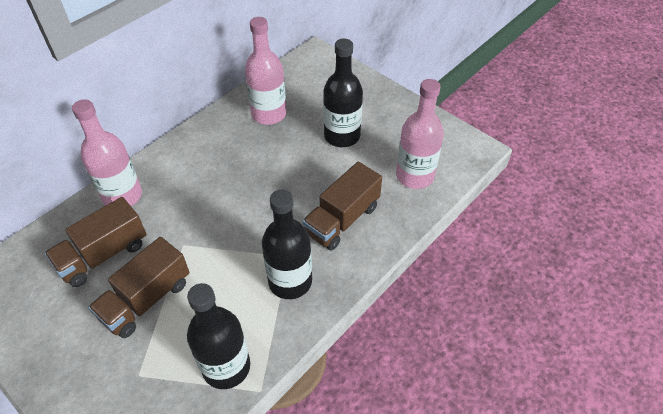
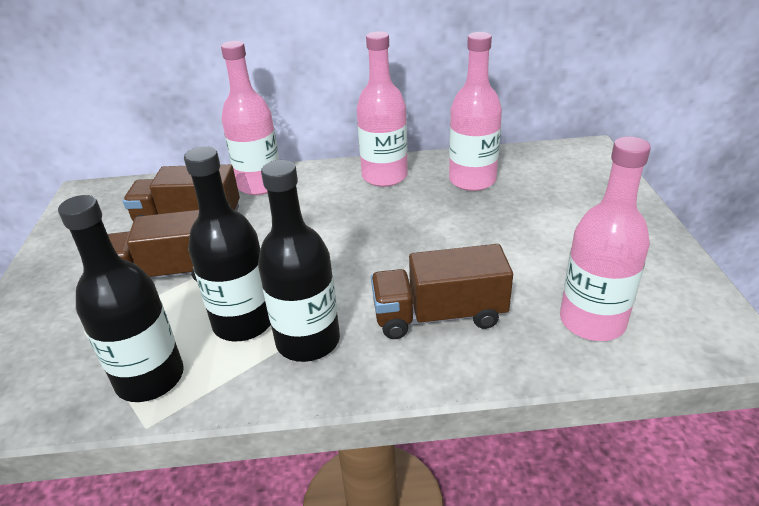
camera: 45 degrees right, 15 degrees down
black bottle [323,38,363,147] -> black bottle moved to [184,146,271,341]
none -> pink bottle [357,31,408,187]

